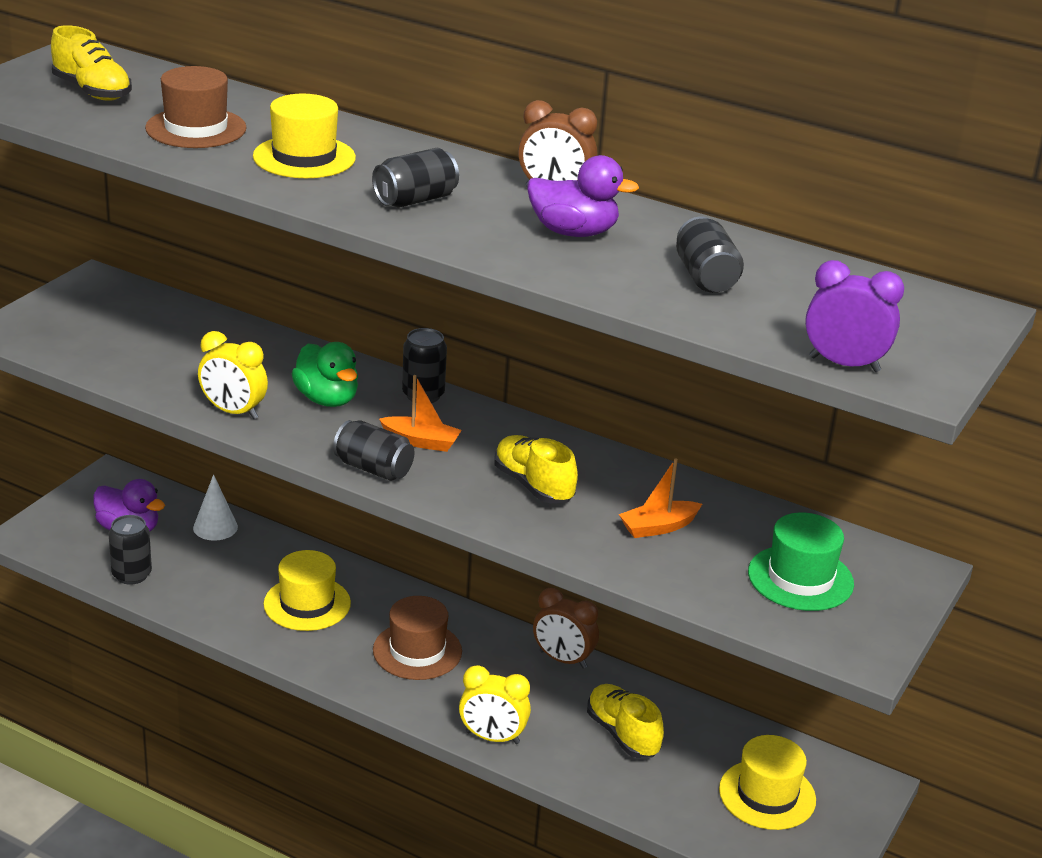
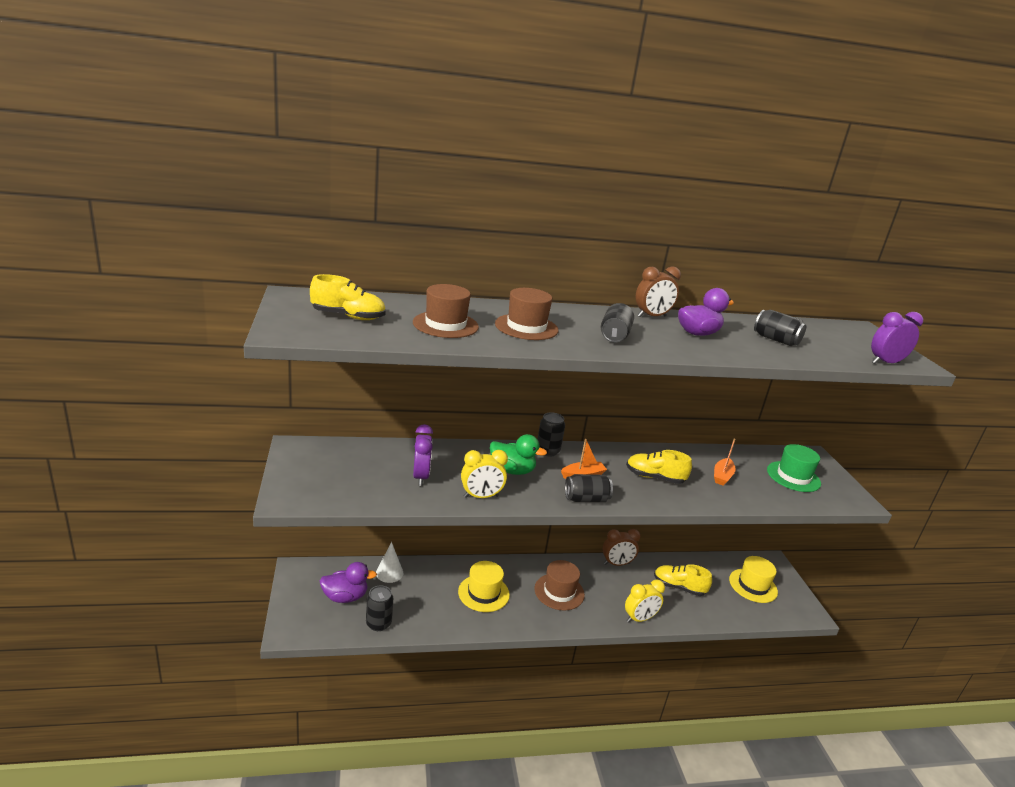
camera: 40 degrees left, 5 degrees down
yellow hat [253,94,356,178] -> brown hat [495,288,558,340]
none -> purple clock [413,424,433,486]

